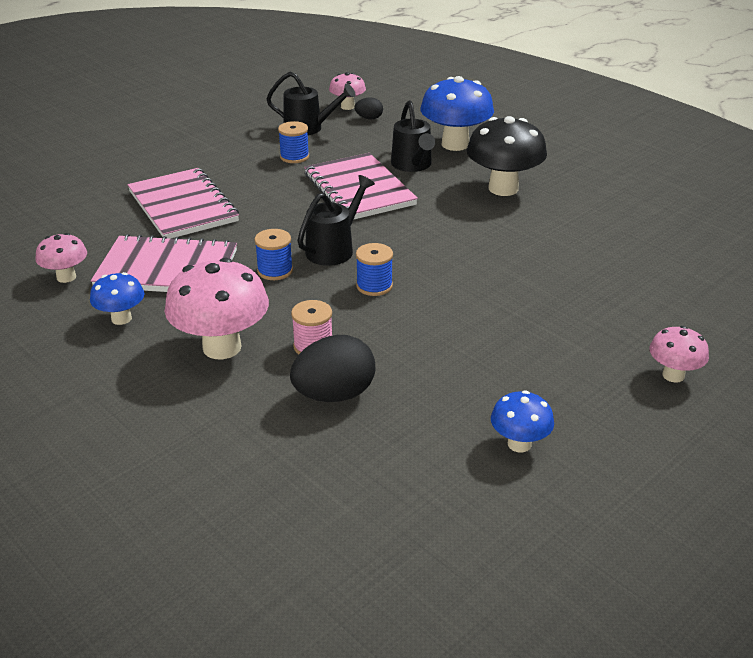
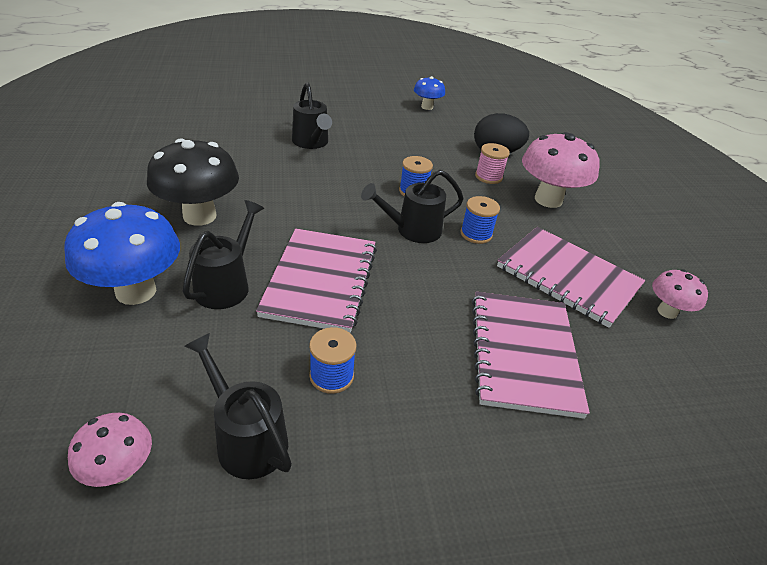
camera: 150 degrees left, 5 degrees up
blue mushroom [90,272,144,325] -> none
black egg [354,97,383,120] -> none
pink mushroom [649,326,709,383] -> none
none -> black watering can [292,82,332,149]

